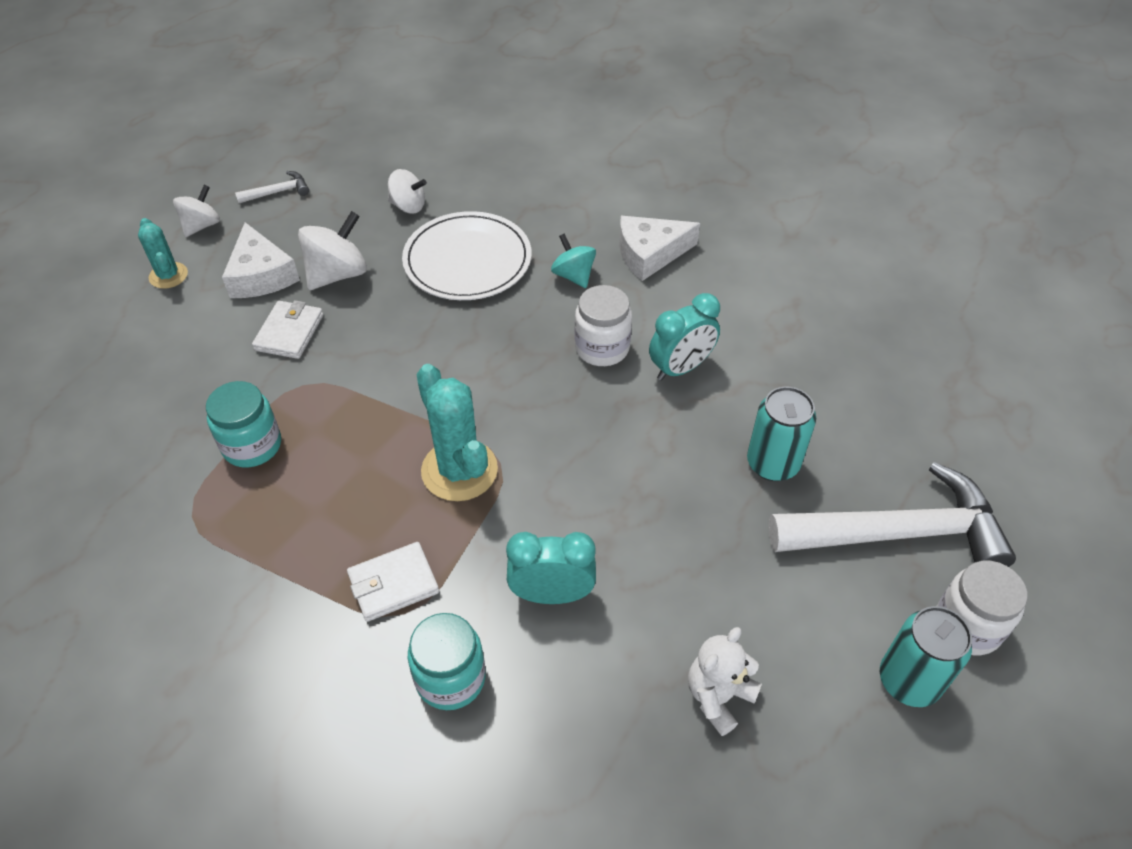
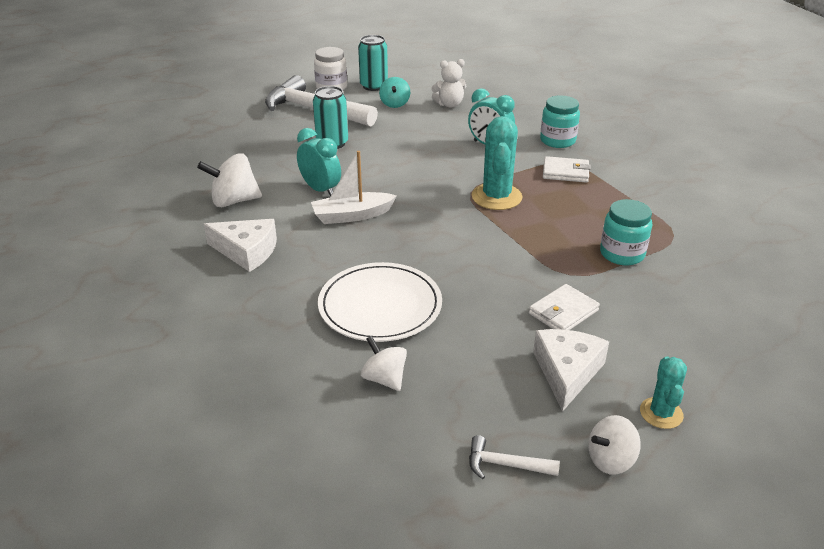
camera: 145 degrees left, 15 degrees down
white spinning top [298,211,367,290] -> white spinning top moved to [197,153,262,207]
turquoise spinning top [551,233,596,288] -> turquoise spinning top moved to [379,77,410,108]
white jar [575,285,632,366] -> white boat [311,151,397,224]
turquoise clock [649,293,720,380] -> turquoise clock turned 45 degrees clockwise [297,128,341,196]

